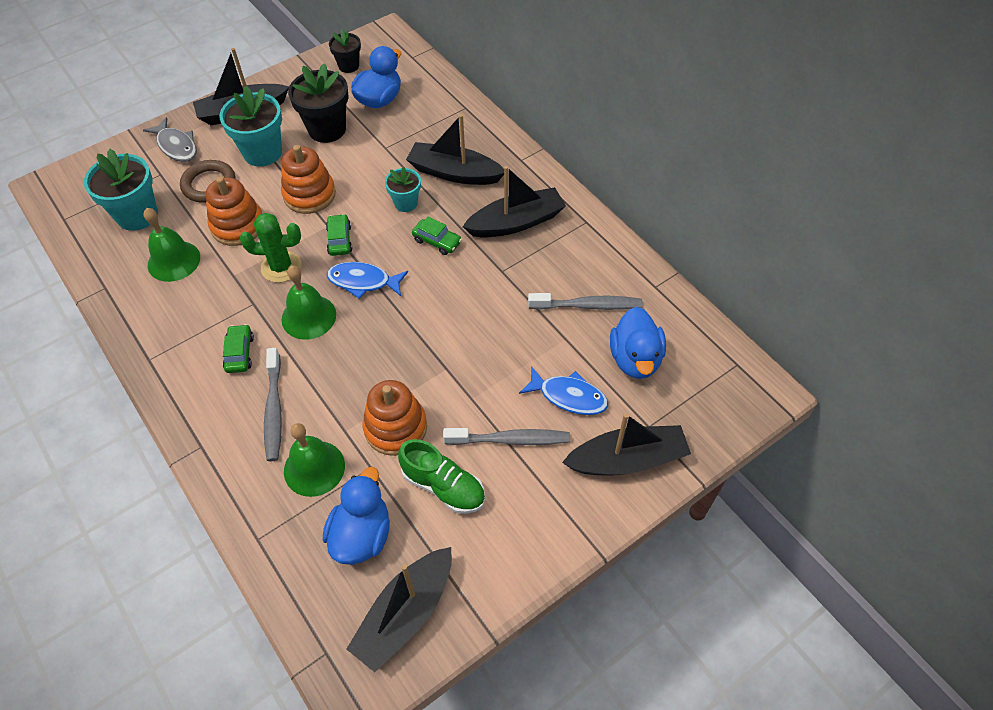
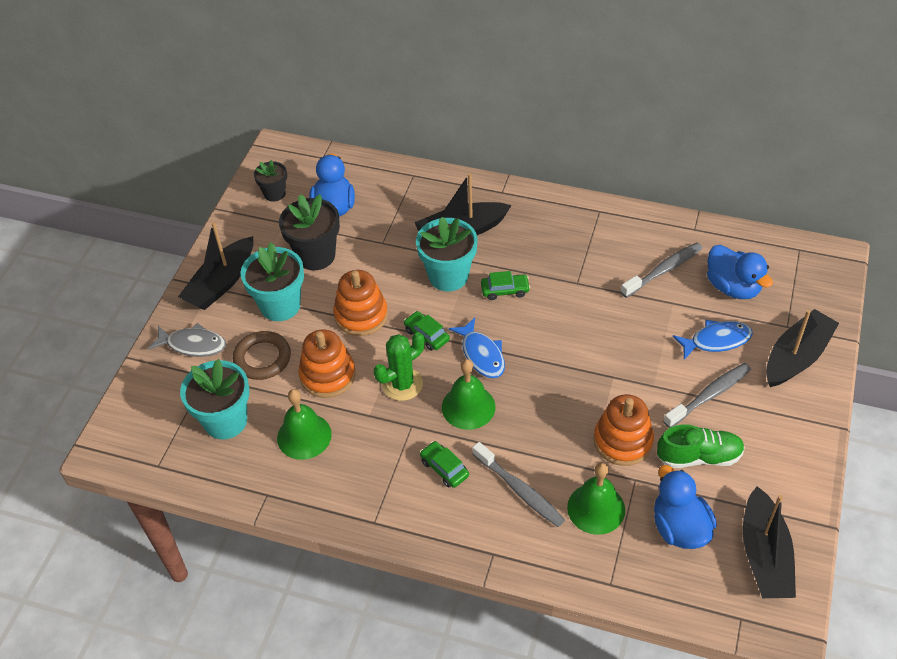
camera: 35 degrees left, 5 degrees down
blue fish [327,262,408,299] -> blue fish turned 90 degrees counterclockwise [449,317,505,378]
turquoise flower pot [385,167,421,212] -> turquoise flower pot [416,217,478,291], size x1.72
black boat [463,166,566,238] -> none

